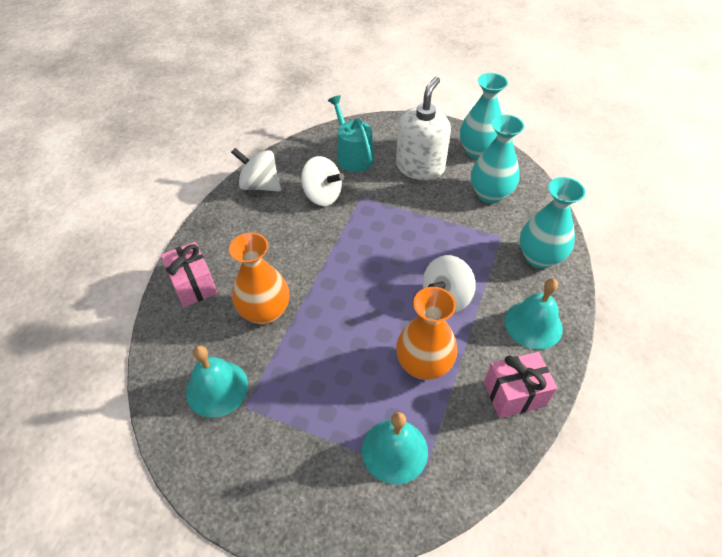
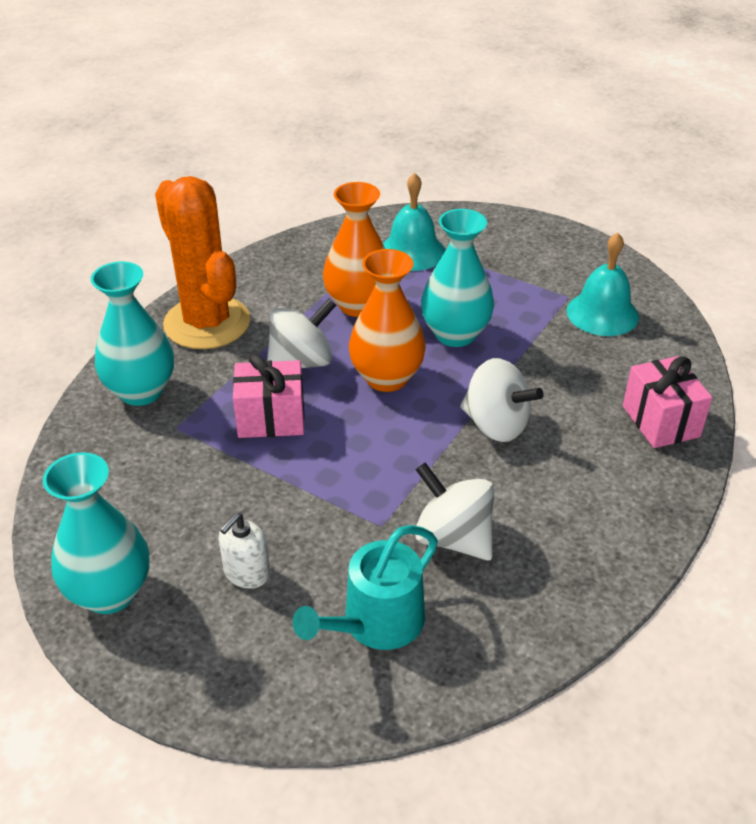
camera: 170 degrees left, 10 degrees down
orange vase [229,232,289,325] -> orange vase moved to [349,249,426,392]
white spinning top [231,148,281,192] -> white spinning top moved to [460,358,544,442]
turquoise watering can [328,95,374,172] -> turquoise watering can turned 60 degrees clockwise [292,525,438,650]
white soap dispenser [396,77,451,180] -> white soap dispenser [219,513,270,589], size x0.49
turquoise vase [471,114,524,204] -> turquoise vase moved to [421,209,494,347]
pink gift [484,352,557,418] -> pink gift moved to [233,353,305,438]
turquoise bell [505,278,563,350] -> orange cactus [155,176,251,349]

